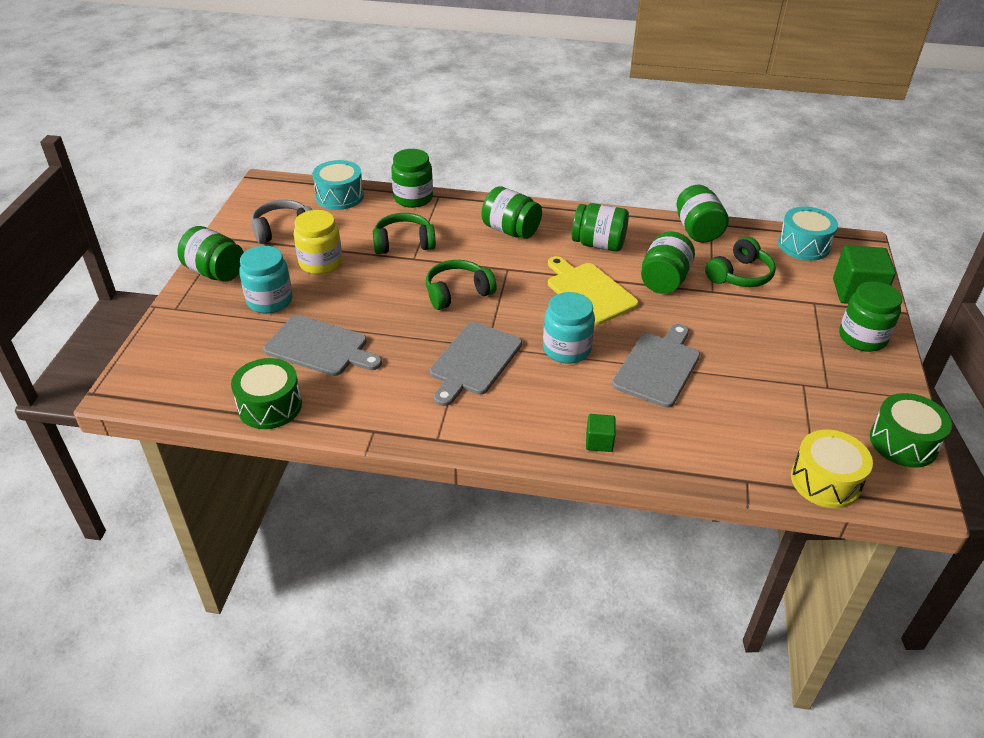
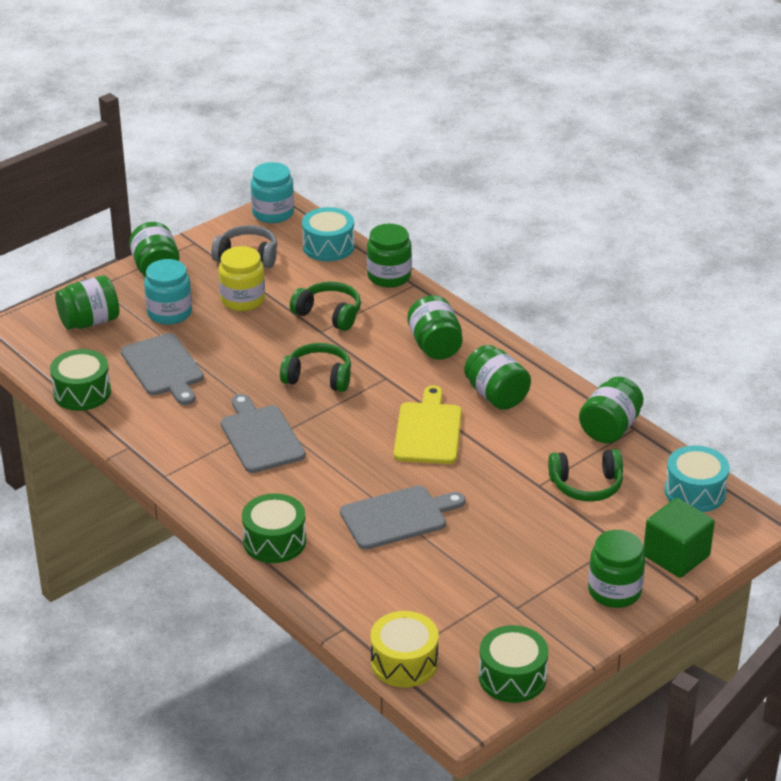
camera: 40 degrees right, 5 degrees down
grey cutting board [430,322,522,406] -> grey cutting board turned 90 degrees clockwise [221,394,305,473]
turquoise jar [543,292,595,364] -> turquoise jar moved to [251,162,294,223]
green cube [586,414,616,452] -> green drum [242,493,306,563]
green jar [641,231,695,294] -> green jar moved to [55,276,119,330]

